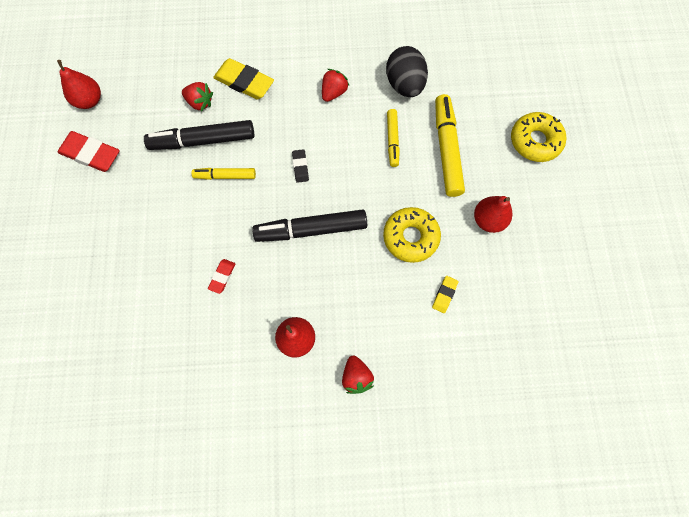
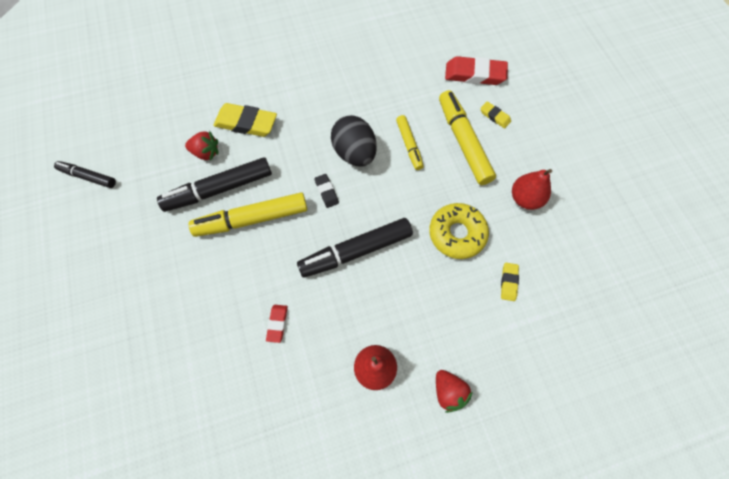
camera: 15 degrees left, 5 degrees down
red pear [57,60,101,109] -> black marker [54,161,116,188]
red eraser [58,131,120,172] -> red eraser moved to [445,56,508,85]
yellow marker [191,168,256,180] -> yellow marker [189,192,307,237], size x1.74
red strawberry [322,69,349,102] -> none
black egg [386,46,428,97] -> black egg moved to [331,115,377,167]
yellow donut [511,112,566,162] -> none
none -> yellow eraser [480,102,511,129]

